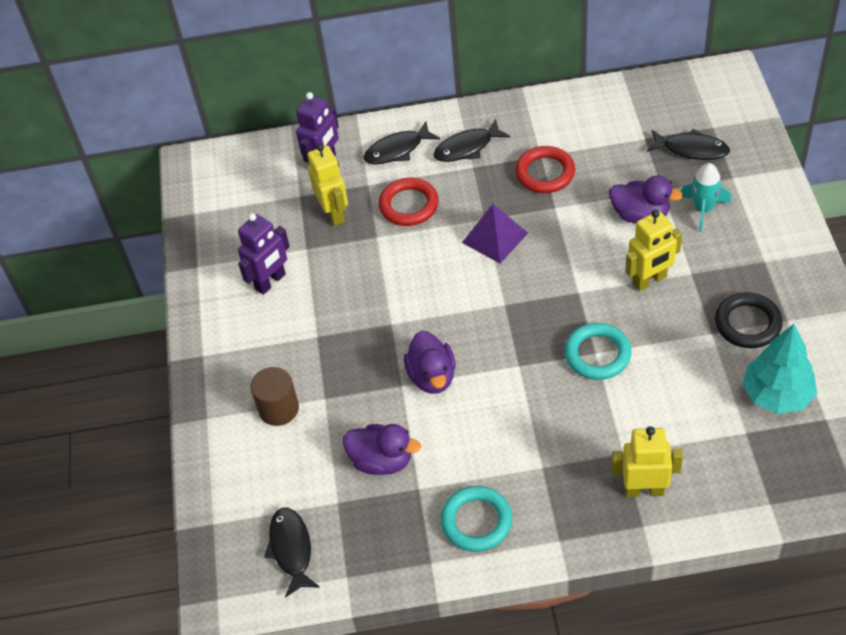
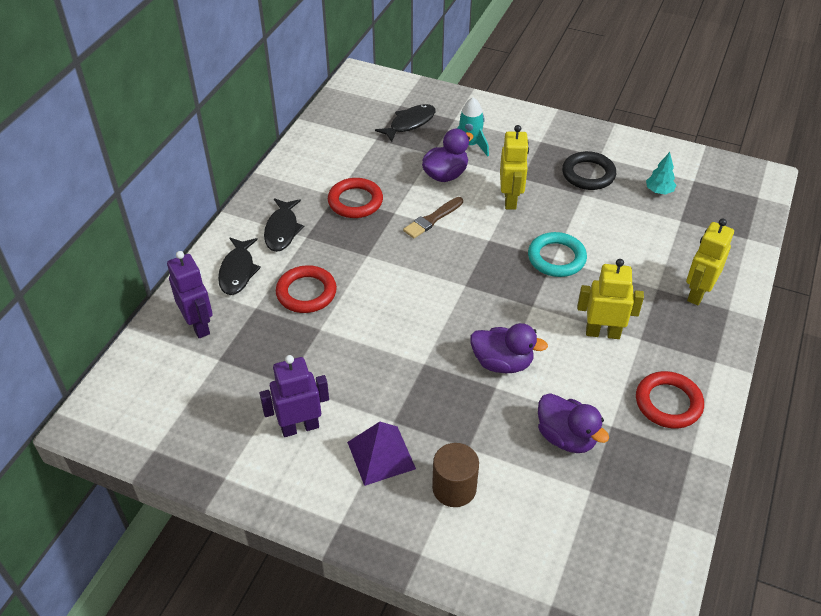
camera: 65 degrees left, 5 degrees down
purple robot [238,213,290,295] -> purple robot turned 90 degrees counterclockwise [259,355,329,437]
black fish [264,508,320,598] -> none
yellow robot [307,143,348,226] -> yellow robot moved to [578,259,644,339]
purple duck [343,424,421,475] -> purple duck turned 90 degrees clockwise [538,393,609,453]
turquoise ring [441,486,512,552] -> red ring [636,371,704,429]
purple pyramid [462,204,528,263] -> purple pyramid moved to [347,422,416,486]
turquoise tree [742,324,817,414] -> turquoise tree [646,152,676,195], size x0.52
none -> brown brush [403,197,463,238]

